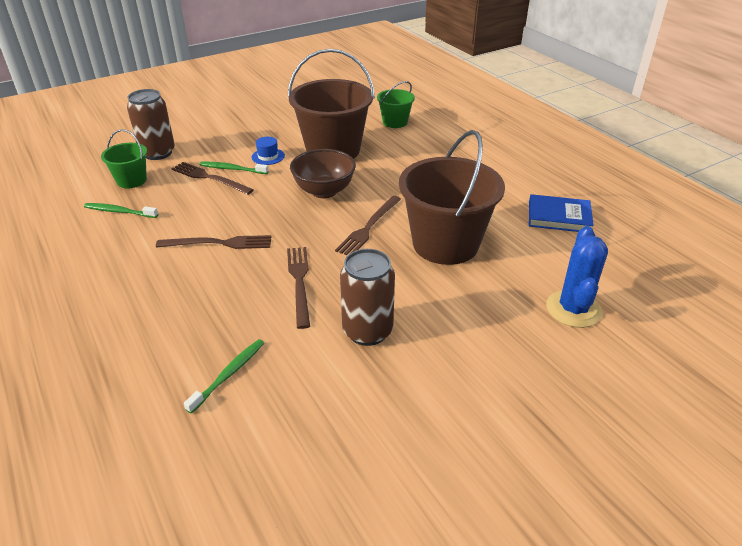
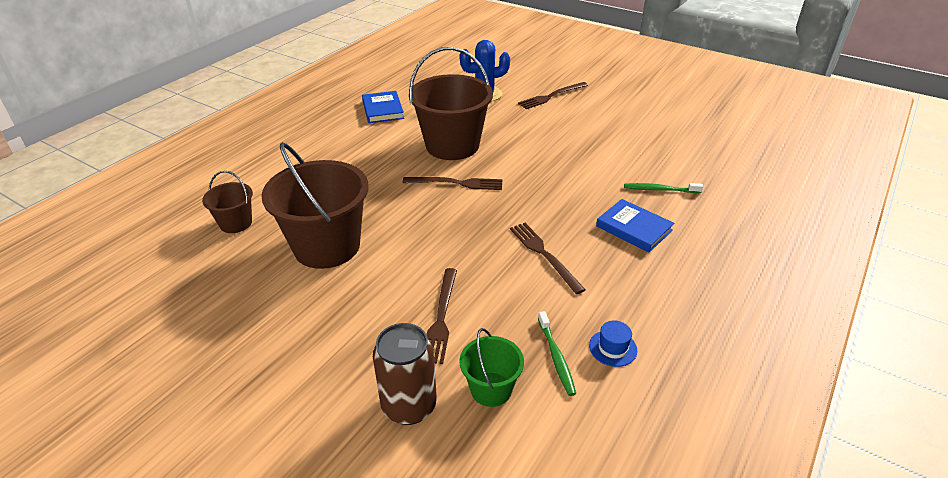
camera: 115 degrees left, 0 degrees up
green toothbrush [200,162,269,174] -> none
blue hat [251,137,285,165] -> blue hat moved to [589,320,637,367]
brown fork [287,247,310,329] -> brown fork moved to [518,82,588,109]
brown bowl [290,149,356,198] -> none
brown can [340,249,395,346] -> none
green bucket [377,81,415,128] -> brown bucket [202,171,253,233]
none -> blue book [596,199,674,252]

